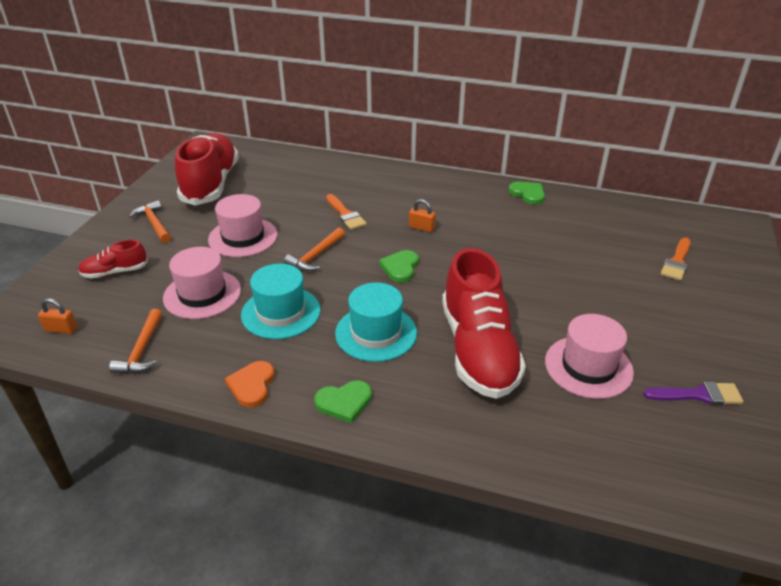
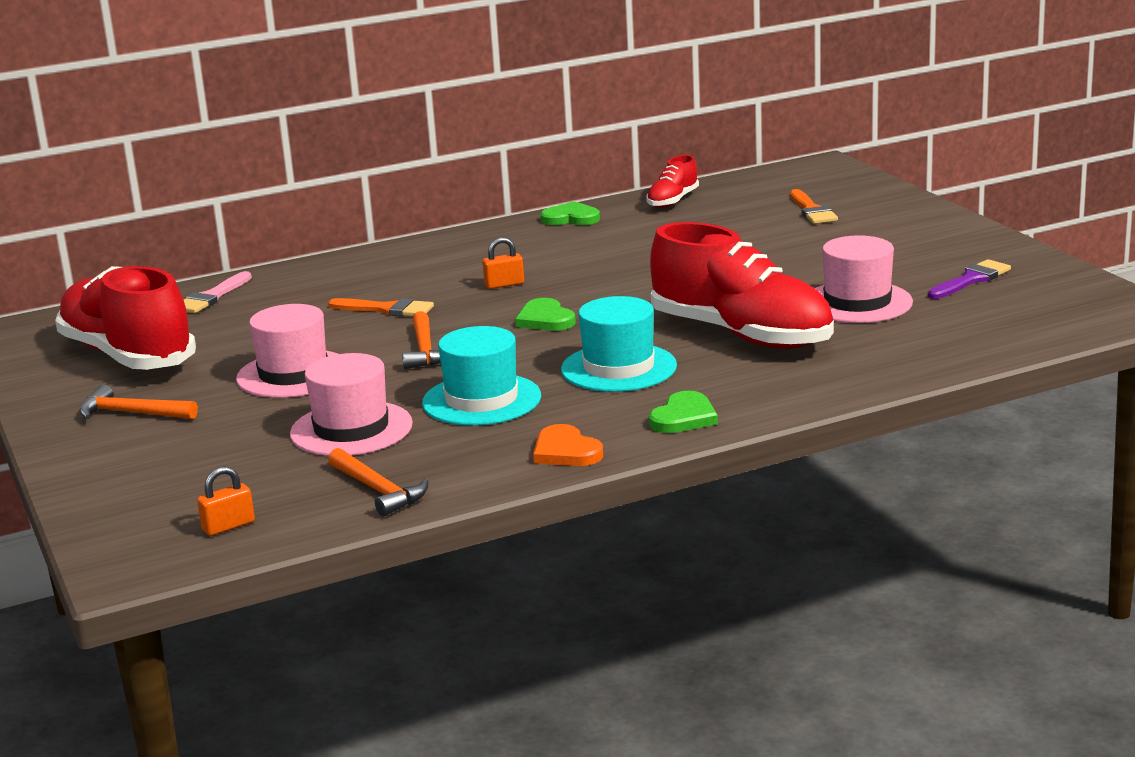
camera: 40 degrees left, 15 degrees down
red shoe [78,240,148,279] -> red shoe moved to [646,155,699,208]
none -> pink brush [184,271,252,313]

